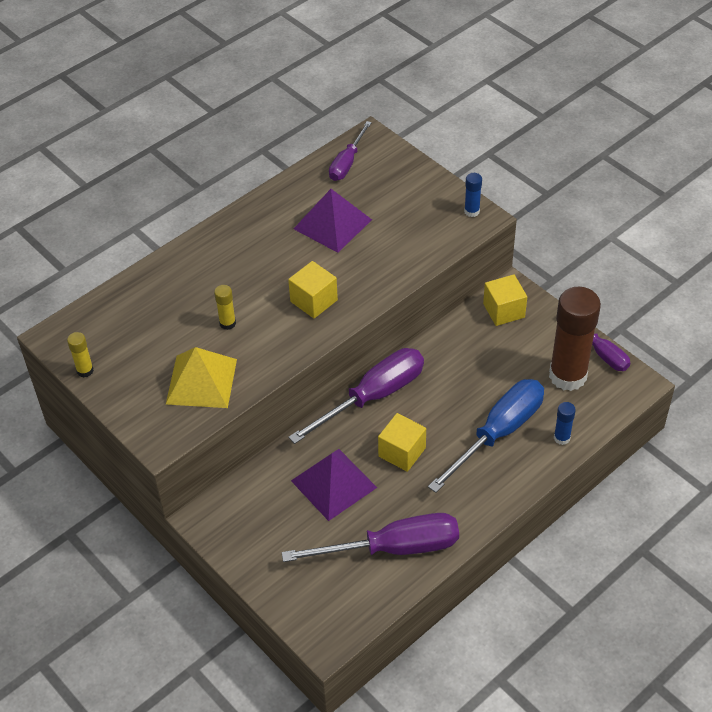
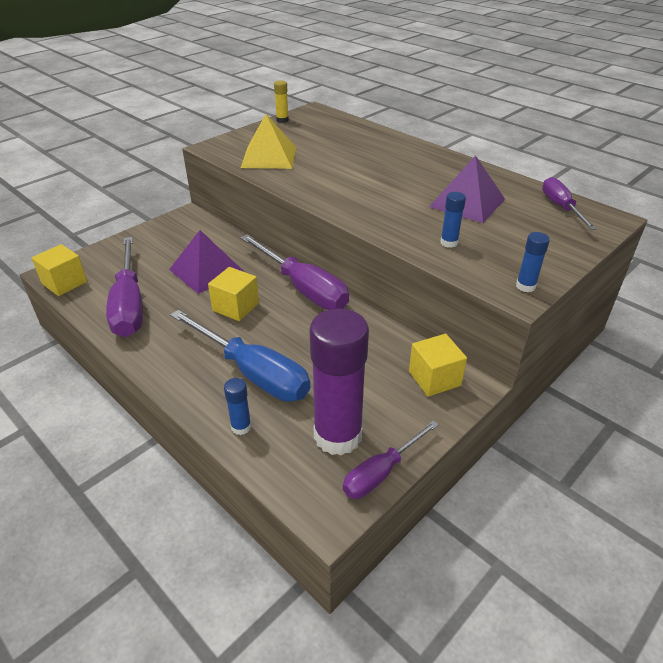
camera: 85 degrees right, 10 degrees down
yellow glue stick [214,285,236,330] -> none
yellow cube [288,261,338,318] -> yellow cube moved to [32,244,87,296]
purple screwdriver [329,121,372,181] -> purple screwdriver turned 60 degrees clockwise [542,177,597,230]
brown glue stick [549,287,601,391] -> purple glue stick [309,308,369,456]
none -> blue glue stick [440,192,466,248]

